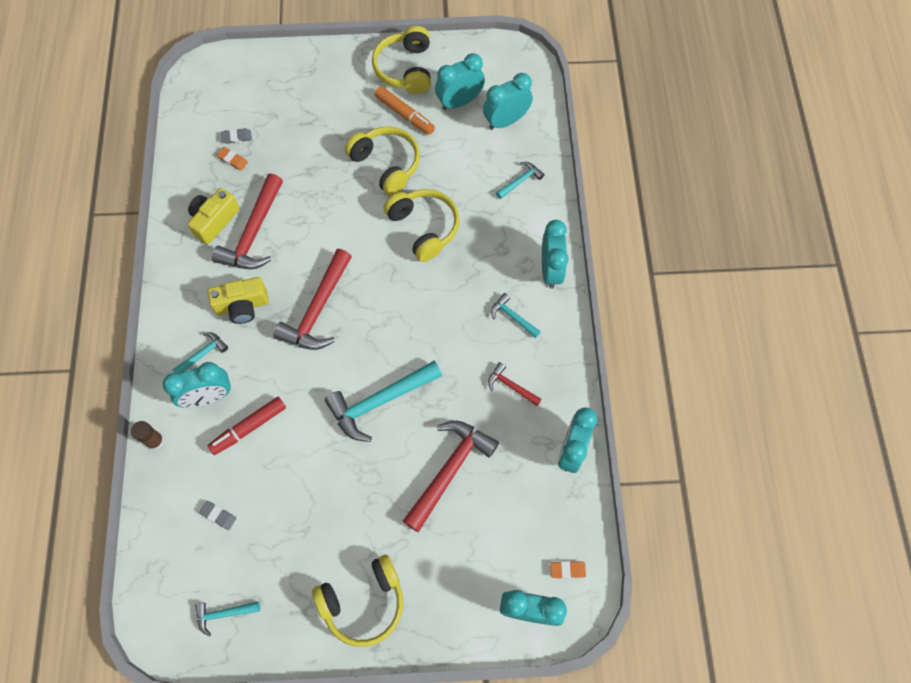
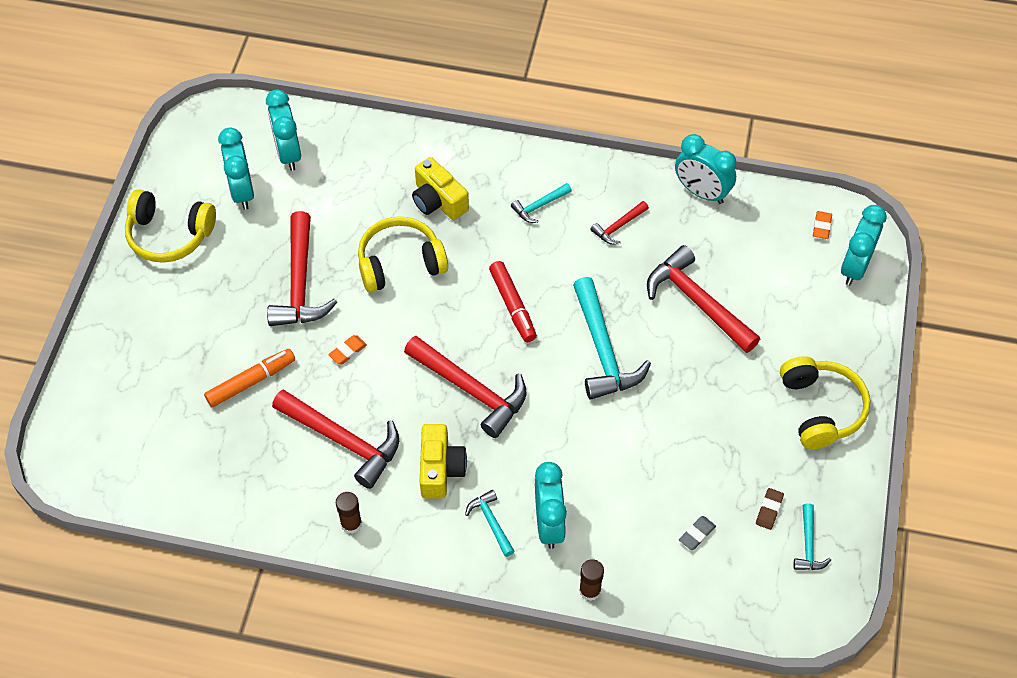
camera: 75 degrees left, 10 degrees down
yellow camera [188,188,240,245] -> yellow camera moved to [412,157,469,220]
red marker [207,397,286,455] -> red marker moved to [489,261,537,342]
orange eraser [217,147,248,171] -> orange eraser moved to [328,335,367,364]
grey eraser [221,128,252,144] -> none
yellow headphones [345,126,420,196] -> red hammer [267,211,337,326]
orange marker [375,86,435,135] -> orange marker moved to [204,349,295,407]
turquoise hammer [496,162,544,199] -> none
turquoise clock [542,220,569,289] -> none
none -> brown glue stick [336,492,362,534]
none -> brown eraser [756,488,784,530]

